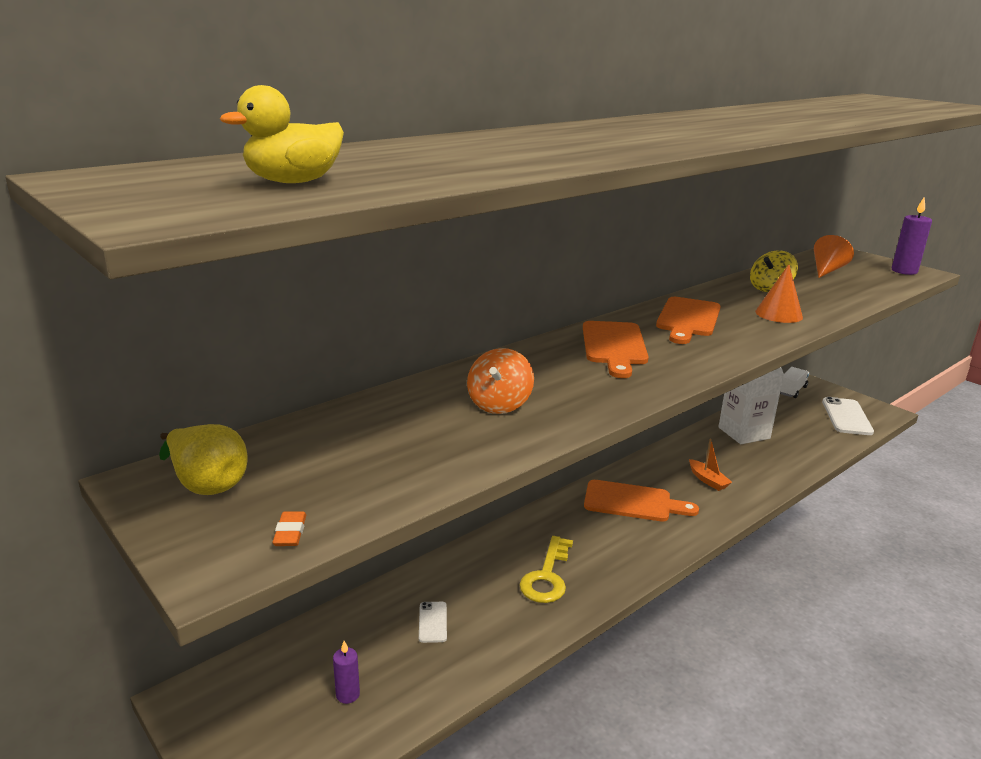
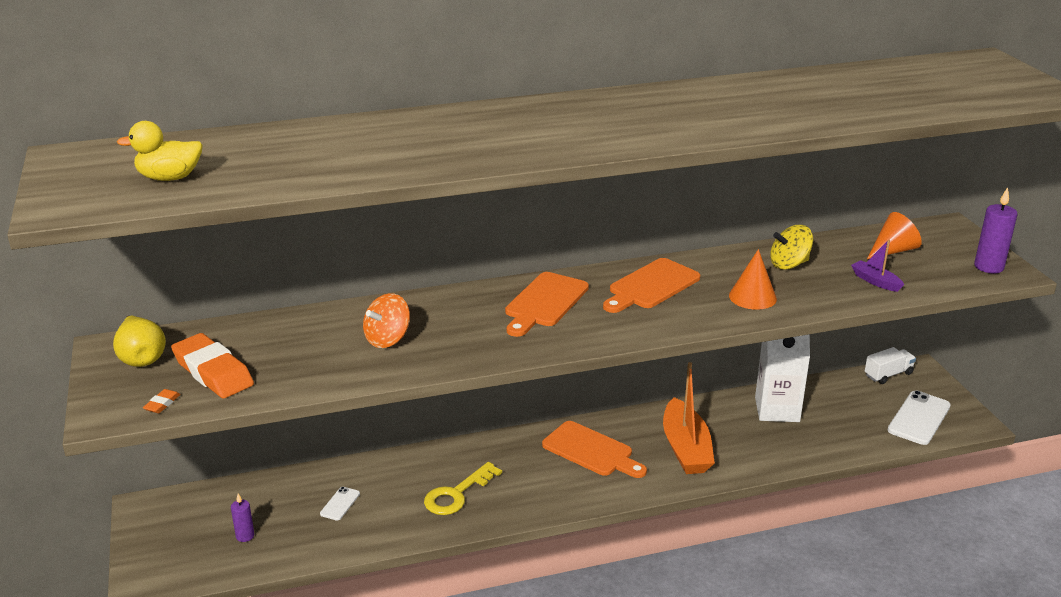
camera: 25 degrees right, 5 degrees up
orange boat [689,439,732,491] -> orange boat [663,362,715,474], size x2.04
none -> orange eraser [171,333,254,398]
none -> purple boat [851,240,904,292]

